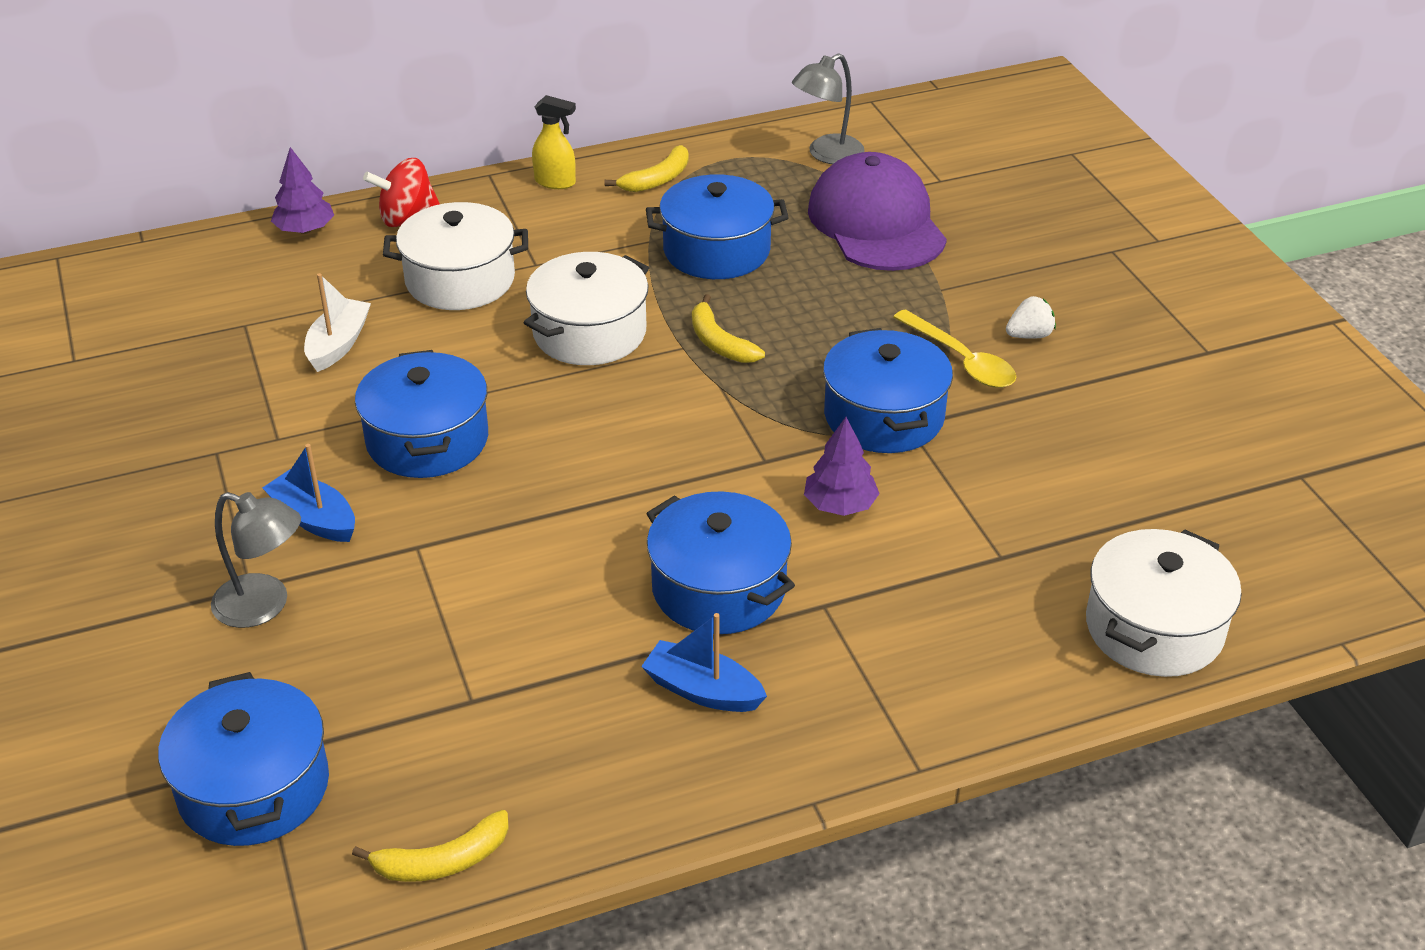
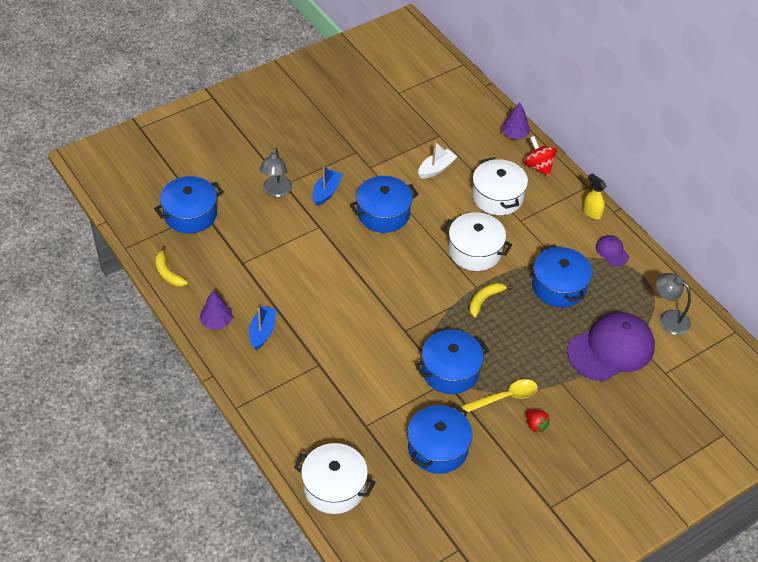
camera: 75 degrees right, 10 degrees up
white boat [304,273,371,372] -> white boat turned 45 degrees counterclockwise [418,141,457,179]
yellow spray bottle [532,95,576,189] -> yellow spray bottle turned 135 degrees clockwise [583,173,607,219]
yellow banana [604,145,689,192] -> purple cap [596,235,629,266]
blue pot [646,491,795,634] -> blue pot moved to [407,404,472,474]
purple tree [804,417,880,516] -> purple tree moved to [199,291,233,330]
yellow spoon [893,309,1016,388] -> yellow spoon turned 150 degrees counterclockwise [461,379,538,413]
white strawberry [1006,296,1056,339] -> red strawberry [526,410,550,432]

